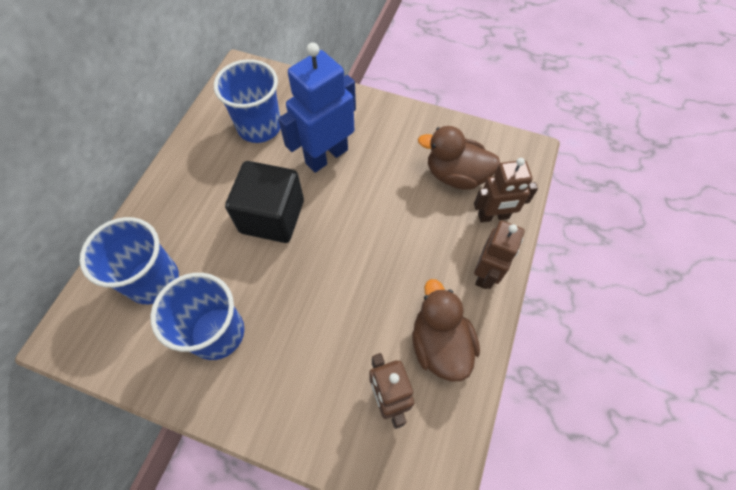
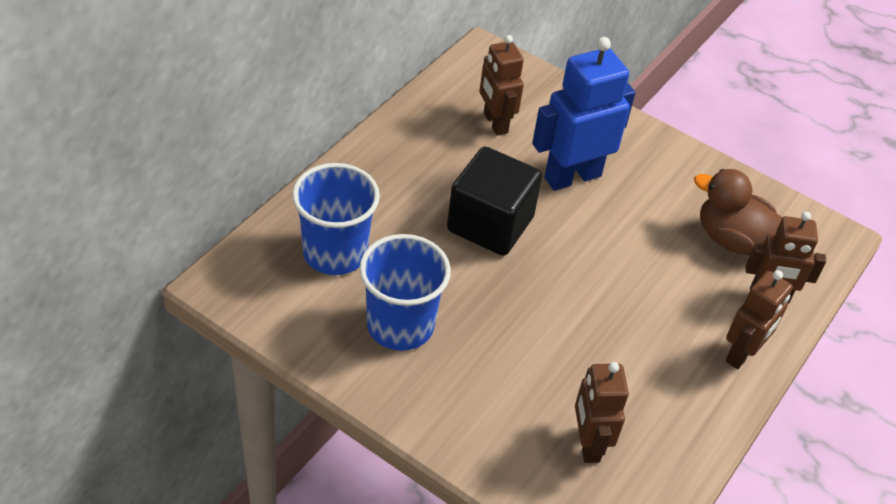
camera: 10 degrees right, 15 degrees down
blue cup [214,59,281,143] -> brown robot [480,35,524,136]
brown duck [412,279,480,381] -> none

